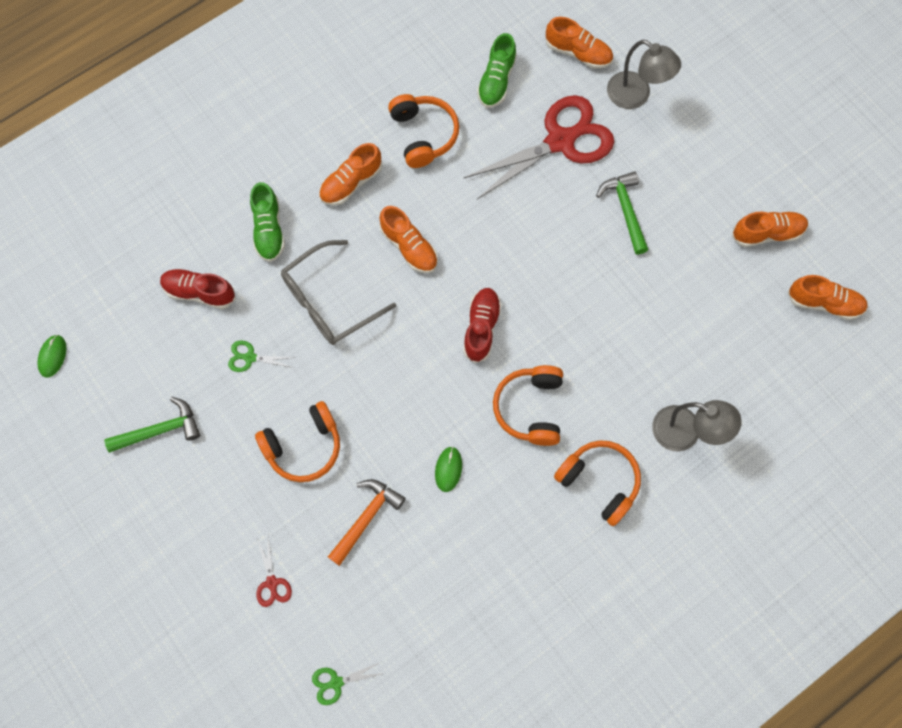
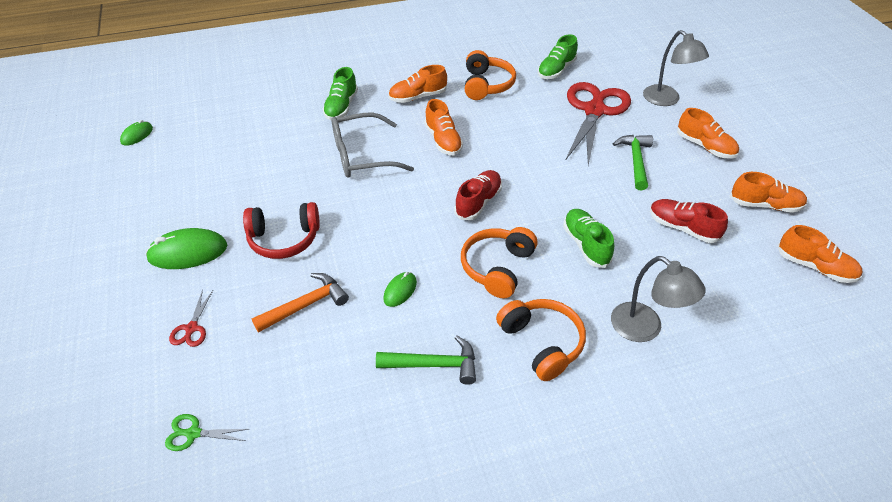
camera: 20 degrees right, 25 degrees down
green hammer [104,397,200,453] -> green hammer moved to [376,335,476,385]
red shoe [160,269,236,309] -> red shoe moved to [650,199,728,243]
green scissors [228,341,296,372] -> none
orange headphones [255,401,340,482] -> red headphones [243,202,320,259]
red scissors [463,95,614,199] -> red scissors turned 60 degrees counterclockwise [566,82,631,165]
orange shoe [546,17,613,69] -> orange shoe moved to [677,108,739,159]
none -> green mouse [146,228,227,269]
none -> green shoe [563,209,614,268]

